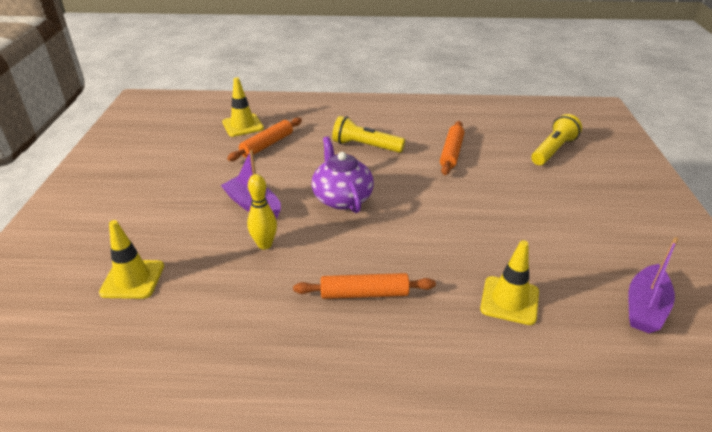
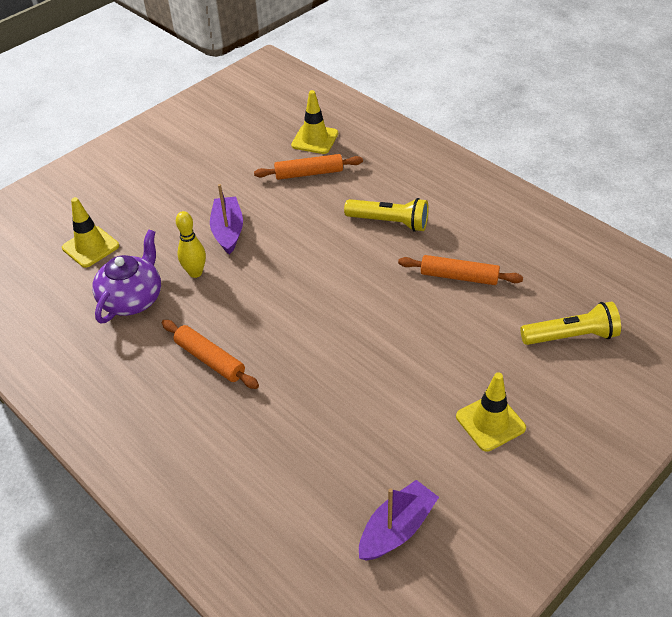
camera: 45 degrees right, 10 degrees up
purple teapot [312,136,374,213] -> purple teapot moved to [92,229,161,323]
yellow flashlight [332,116,405,153] -> yellow flashlight turned 135 degrees clockwise [344,198,429,232]
orange rolling pin [440,121,465,175] -> orange rolling pin turned 45 degrees clockwise [398,255,523,285]
yellow traffic cone [480,240,539,325] -> yellow traffic cone moved to [456,372,526,452]
purple boat [628,237,678,333] -> purple boat turned 150 degrees clockwise [359,480,439,561]

